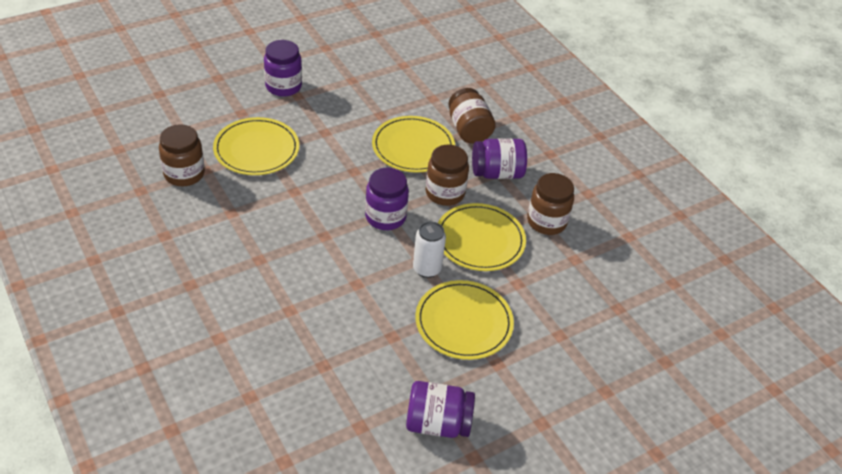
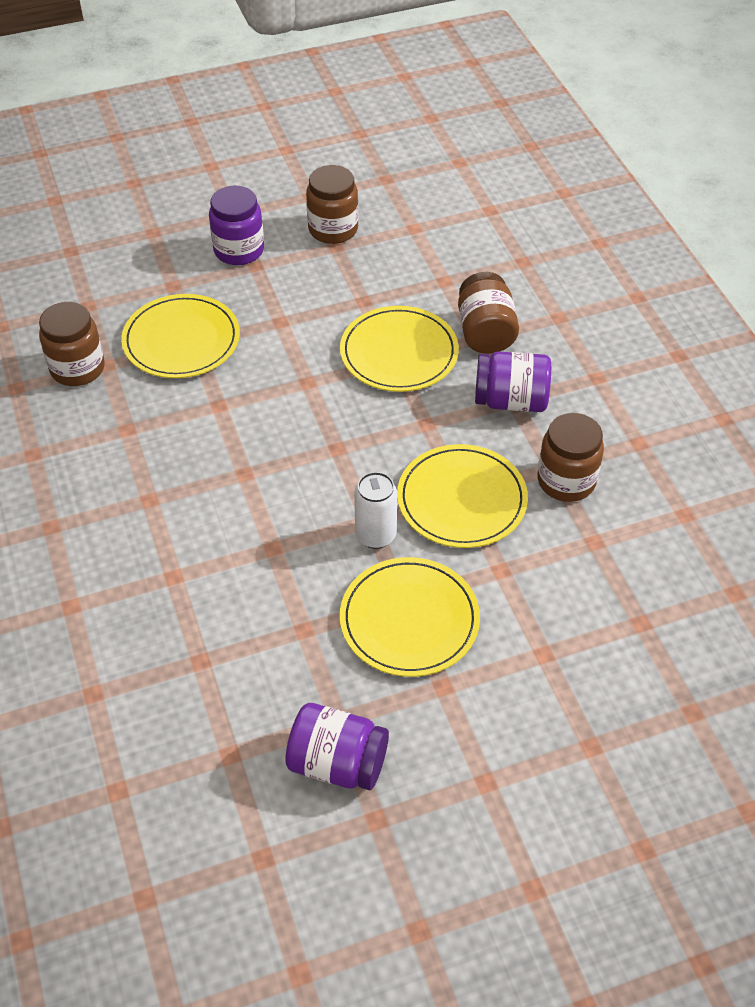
camera: 15 degrees right, 5 degrees up
purple jar [365,168,409,230] -> none
brown jar [425,144,469,206] -> brown jar moved to [306,165,358,244]

